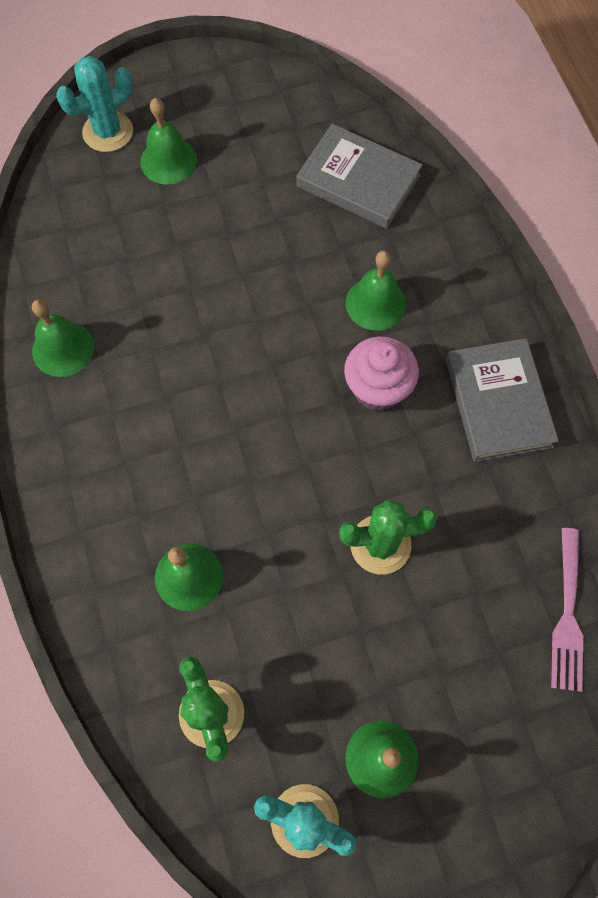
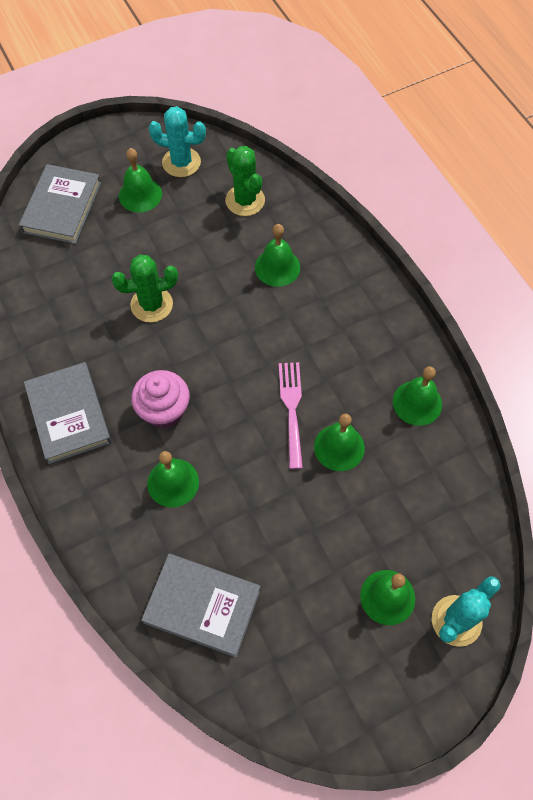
camera: 170 degrees right, 5 degrees down
pink fork [551,528,583,692] -> pink fork moved to [279,362,303,469]
none -> grey book [19,164,101,244]
none -> green bell [314,413,365,471]

